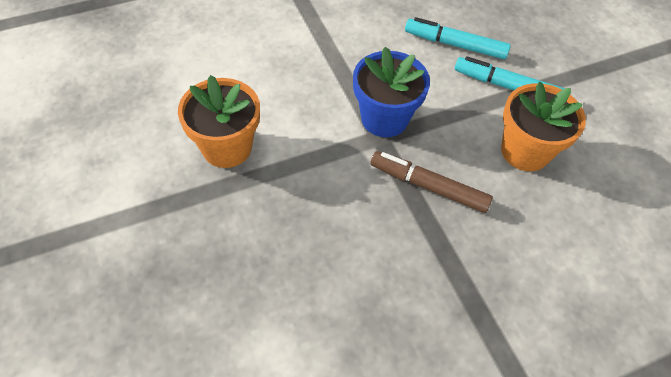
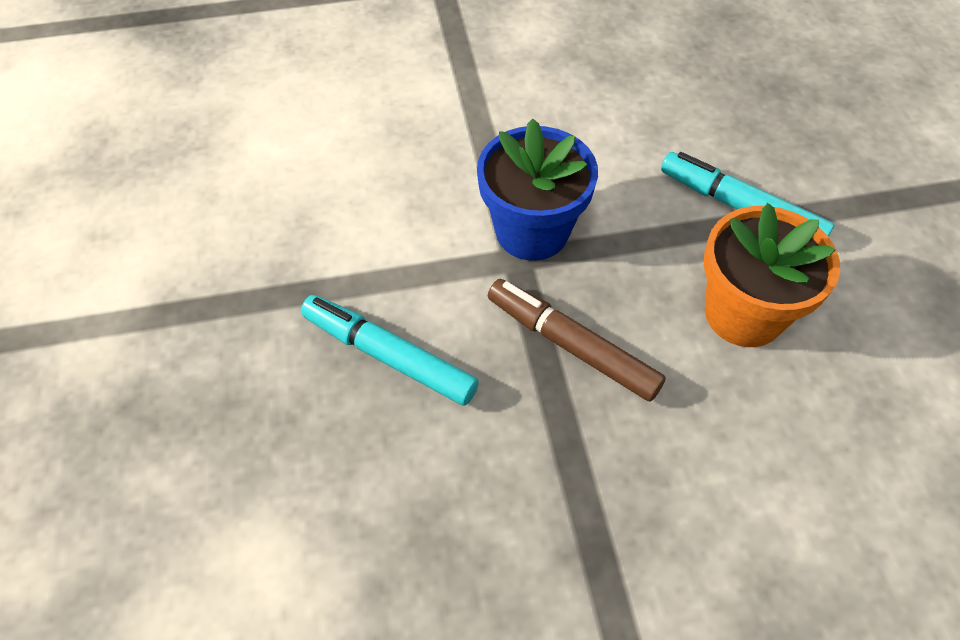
camera: 15 degrees right, 0 degrees up
orange flower pot [178,75,260,168] -> none
turquoise marker [405,17,511,59] -> turquoise marker moved to [301,295,479,405]

